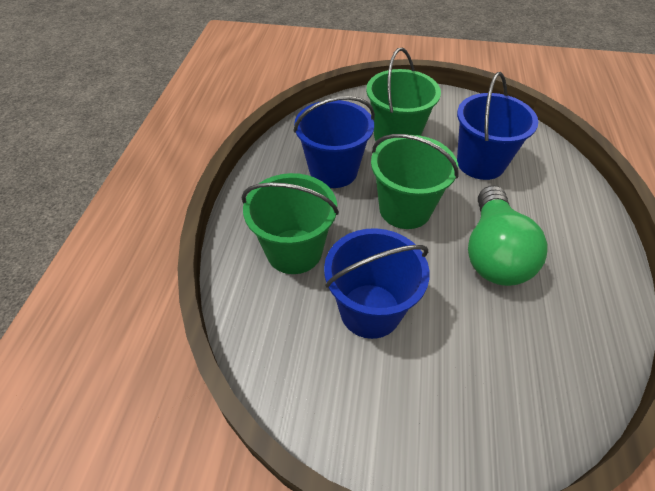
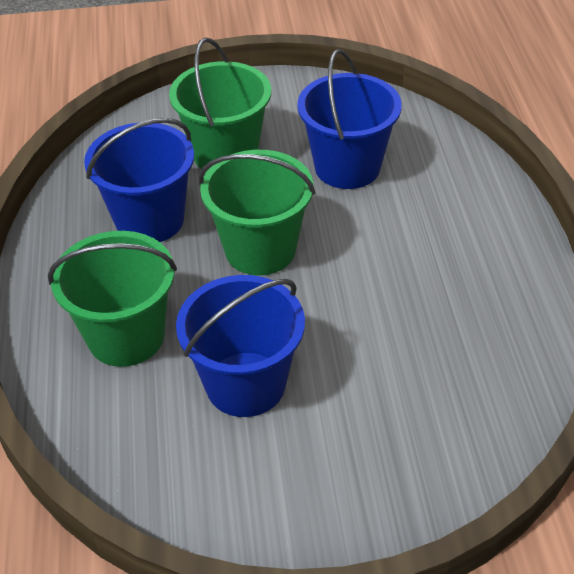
camera: 15 degrees left, 5 degrees down
green light bulb [468,185,548,286] -> none

